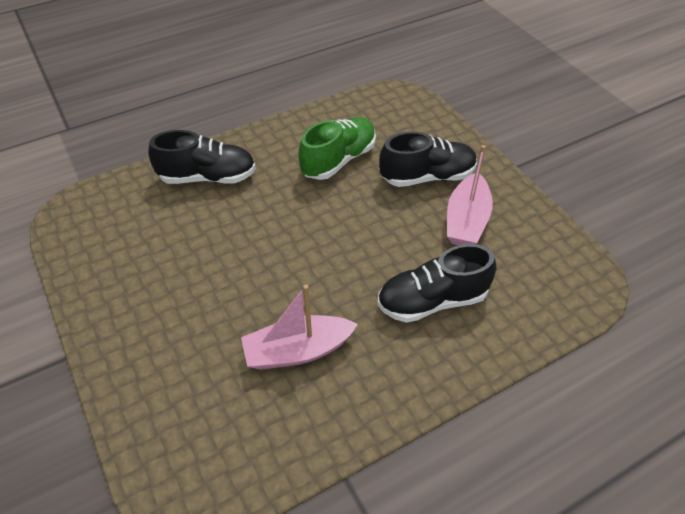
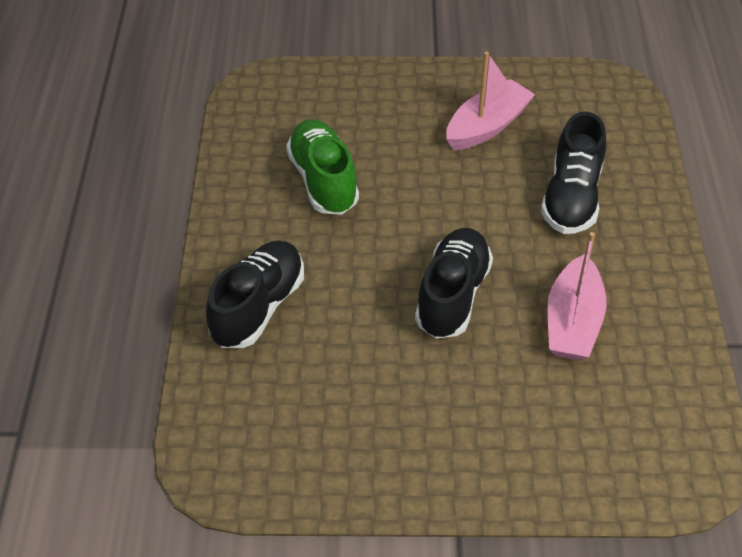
camera: 60 degrees left, 0 degrees up
black shoe [379,132,477,187] -> black shoe moved to [415,228,493,339]
pink boat [447,145,493,245] -> pink boat turned 90 degrees counterclockwise [446,51,535,150]

